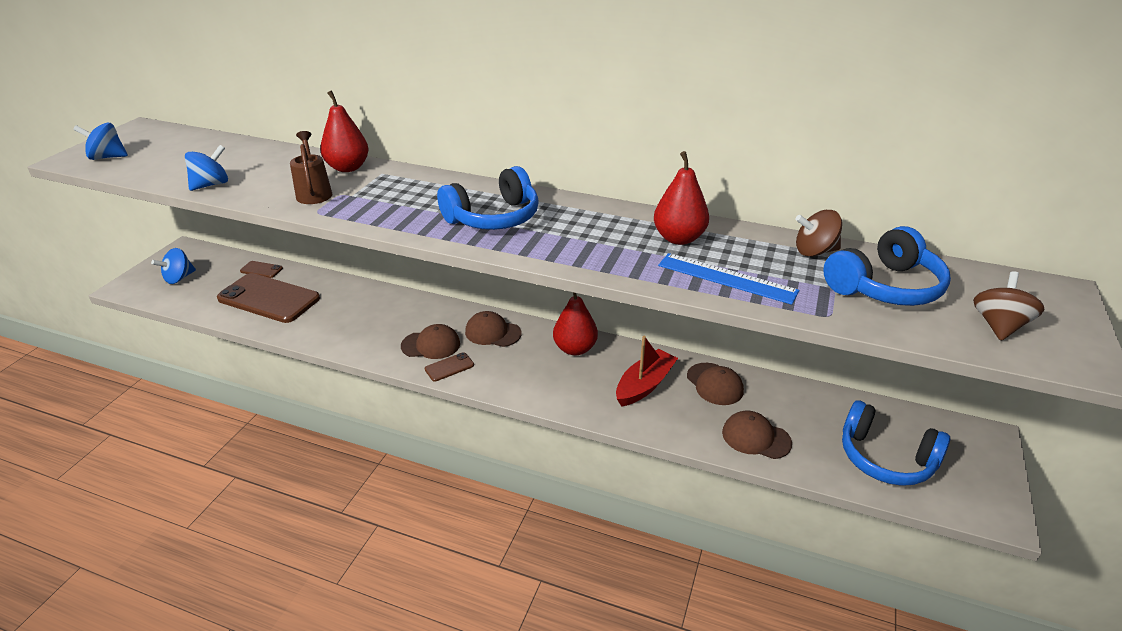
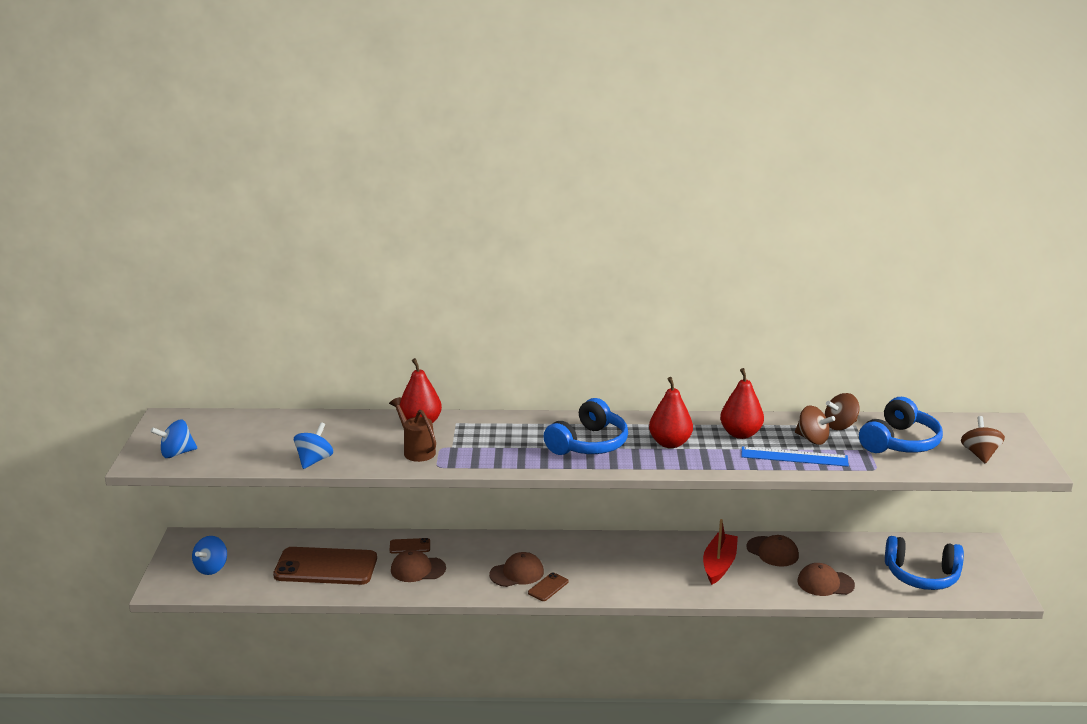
camera: 20 degrees left, 10 degrees down
brown phone [240,261,283,278] -> brown phone moved to [390,538,430,554]
brown cap [465,311,522,347] -> brown cap moved to [391,550,446,582]
red pear [553,292,598,356] -> red pear moved to [649,377,693,448]
none -> brown spinning top [795,405,835,445]

